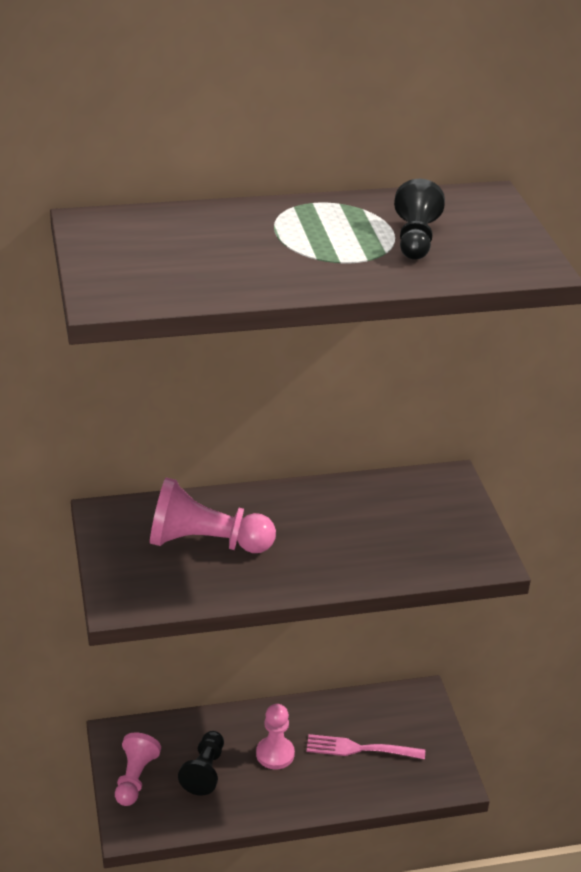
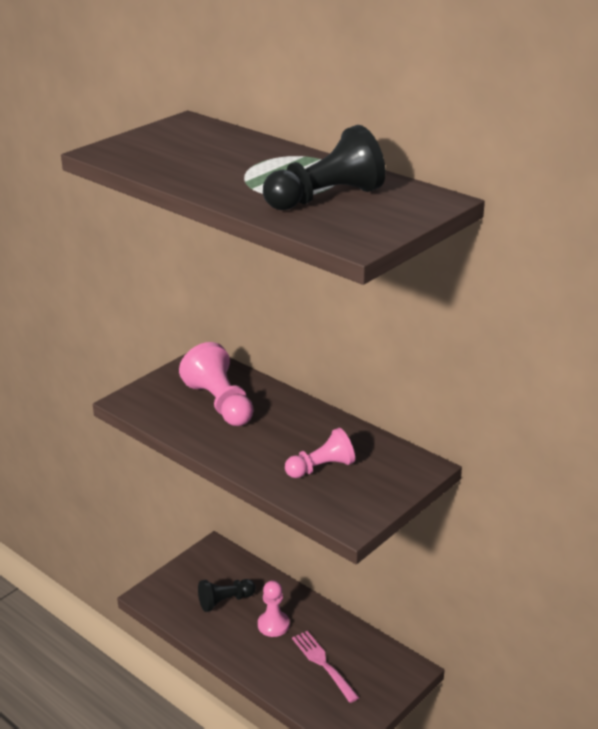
camera: 55 degrees right, 5 degrees down
pink pawn [115,732,161,806] -> pink pawn moved to [285,428,355,478]
black pawn [394,179,445,260] -> black pawn [263,125,386,210], size x1.52

